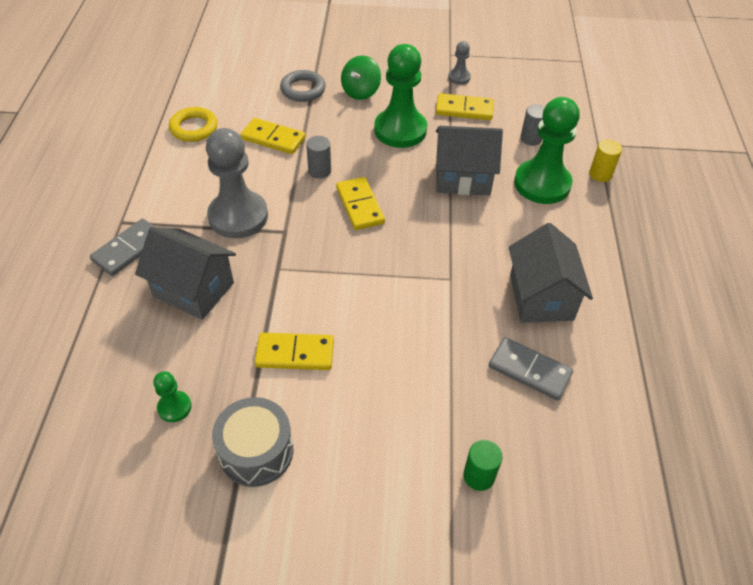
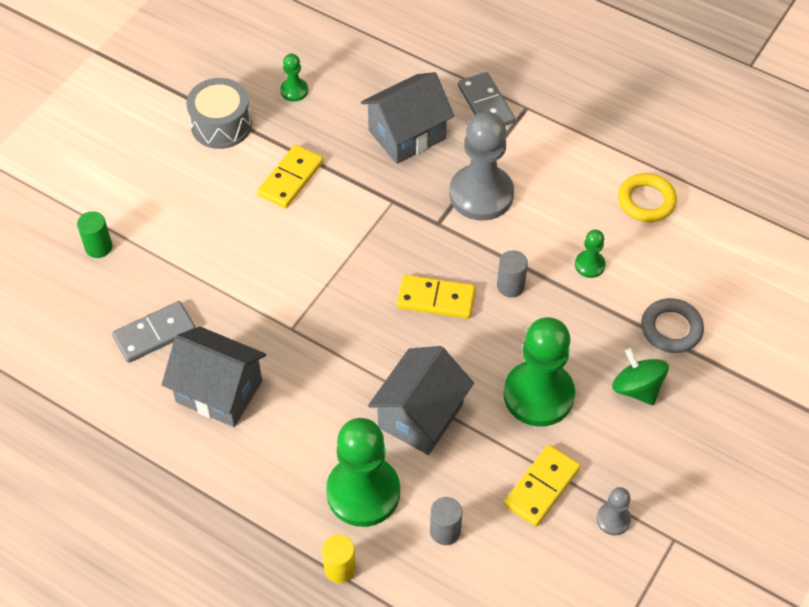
camera: 120 degrees right, 5 degrees up
yellow domino [240,118,305,154] -> green pawn [575,230,606,278]

